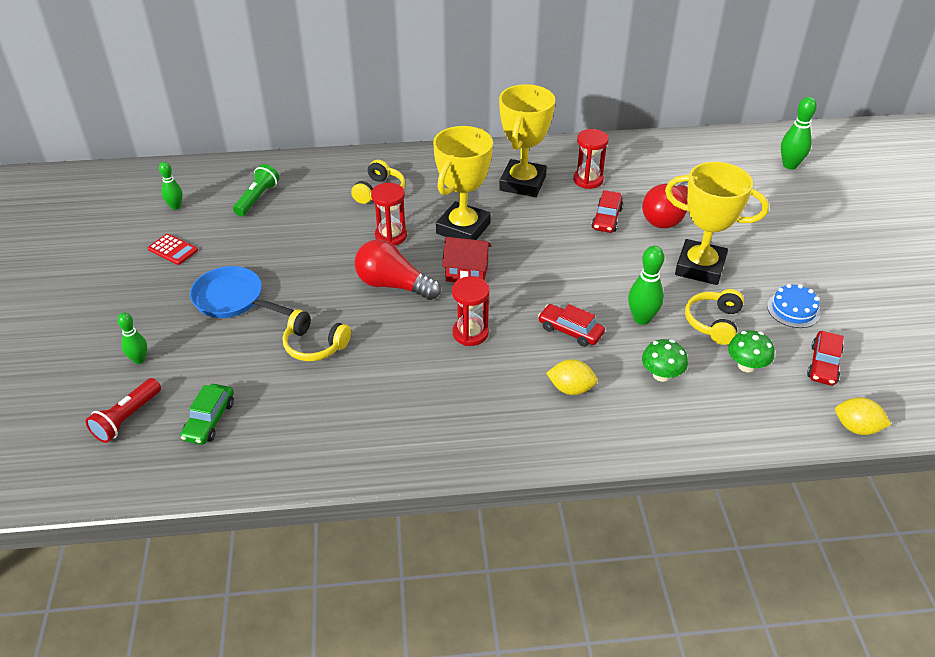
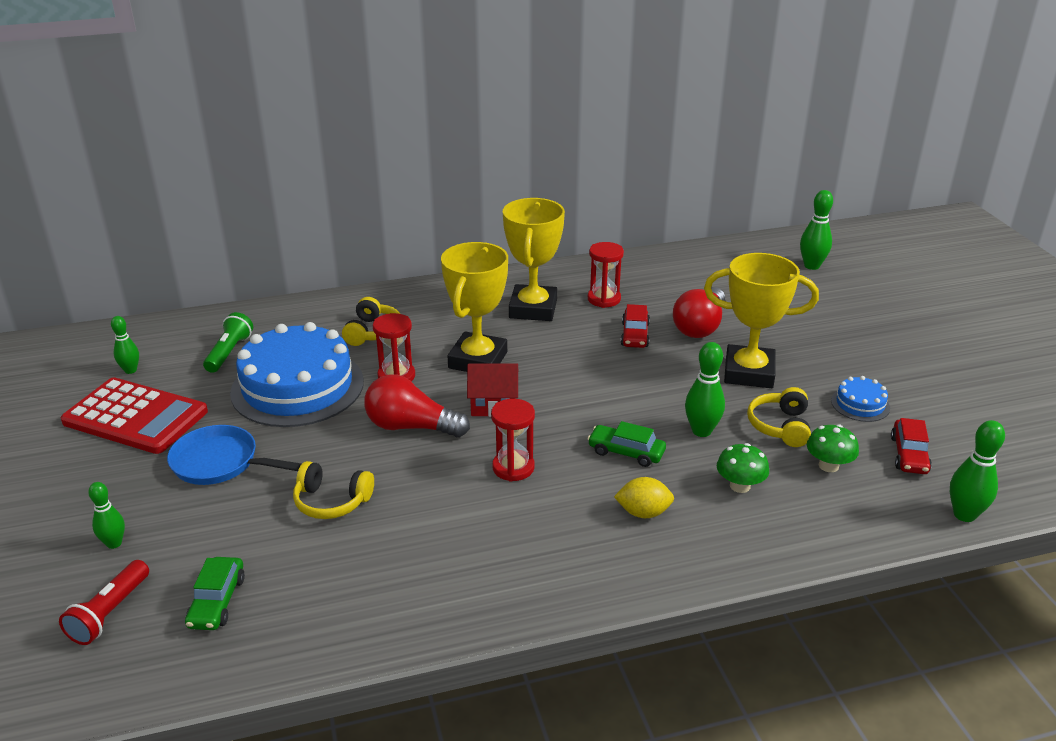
camera: 10 degrees left, 10 degrees down
red calculator [148,234,198,265] -> red calculator [61,378,208,454], size x2.31
red car [538,304,605,347] -> green car [588,421,666,467]
yellow lemon [835,397,891,435] -> green bowling pin [950,420,1005,522]
none -> blue cake [230,322,364,427]

